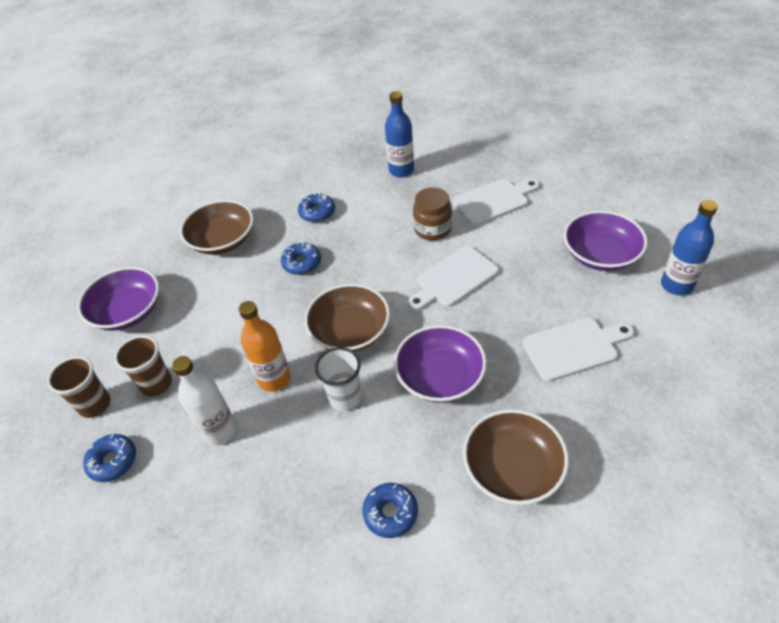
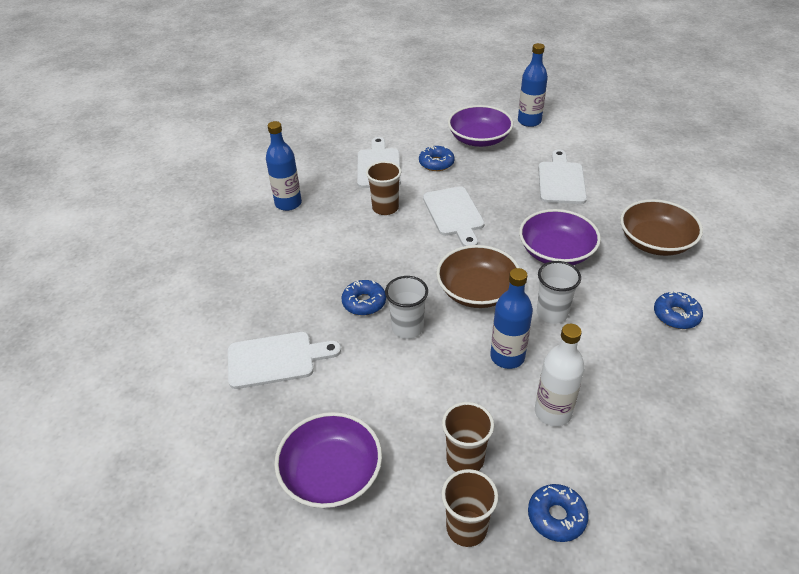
camera: 70 degrees left, 5 degrees down
brown bowl [180,200,254,255] -> white cutting board [228,332,341,389]
orange bottle [239,301,291,392] -> blue bottle [490,268,533,369]
blue donut [298,193,335,222] -> blue donut moved to [419,146,455,171]
brown jar [413,188,452,240] -> brown cup [366,161,401,215]
none -> white cup [385,276,428,339]

